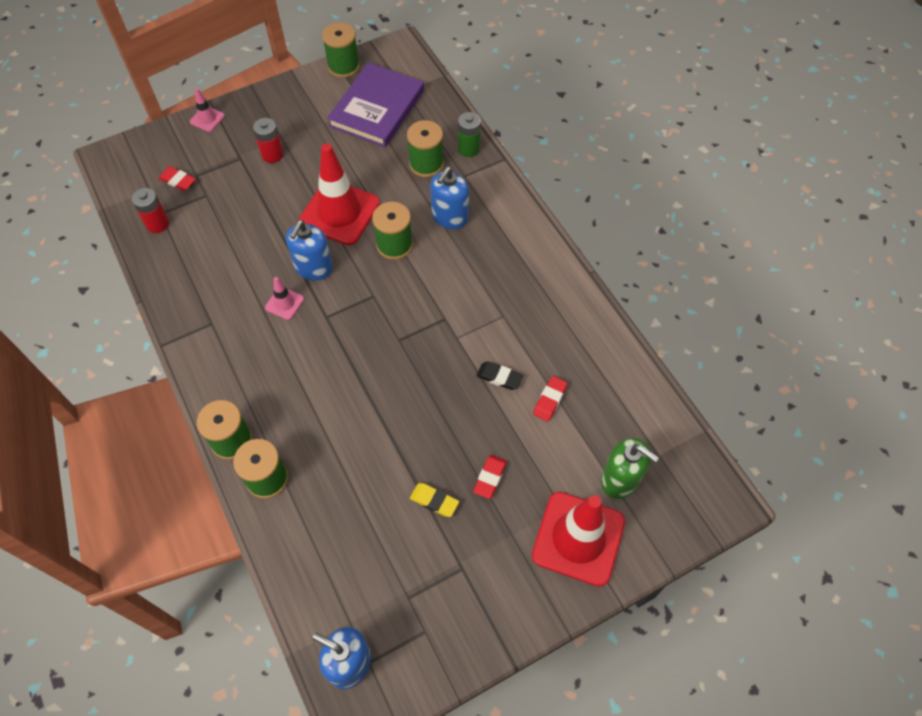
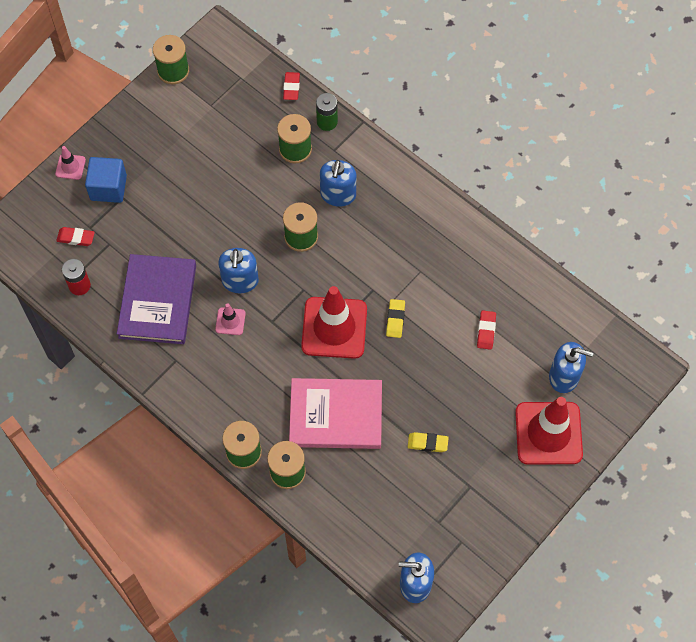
camera: 20 degrees left, 5 degrees up
red battery [253,118,284,163] -> none
red traffic cone [299,144,380,245] -> red traffic cone moved to [301,286,367,359]
purple book [327,62,424,147] -> purple book moved to [117,254,196,344]
red eraser [473,455,507,499] -> red eraser moved to [283,72,300,100]
black eraser [476,362,523,390] -> none
green soap dispenser [601,438,659,499] -> blue soap dispenser [549,342,593,393]
none -> blue cube [85,157,127,203]
none -> pink book [289,378,382,449]
none -> yellow eraser [386,299,405,338]

